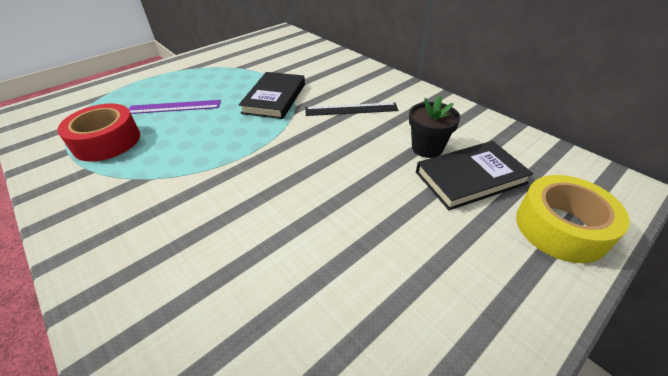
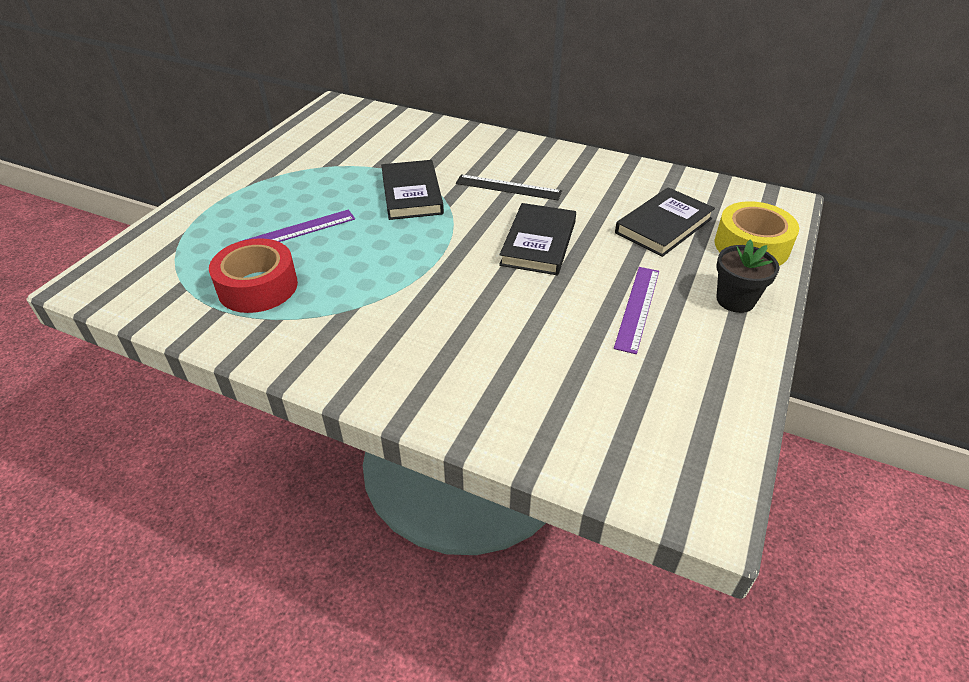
camera: 25 degrees left, 0 degrees up
black ruler [306,102,398,116] -> black ruler turned 45 degrees clockwise [456,174,562,200]
black flower pot [409,95,460,158] -> black flower pot moved to [716,240,780,313]
none -> black book [499,203,576,275]
none -> purple ruler [614,267,659,354]

